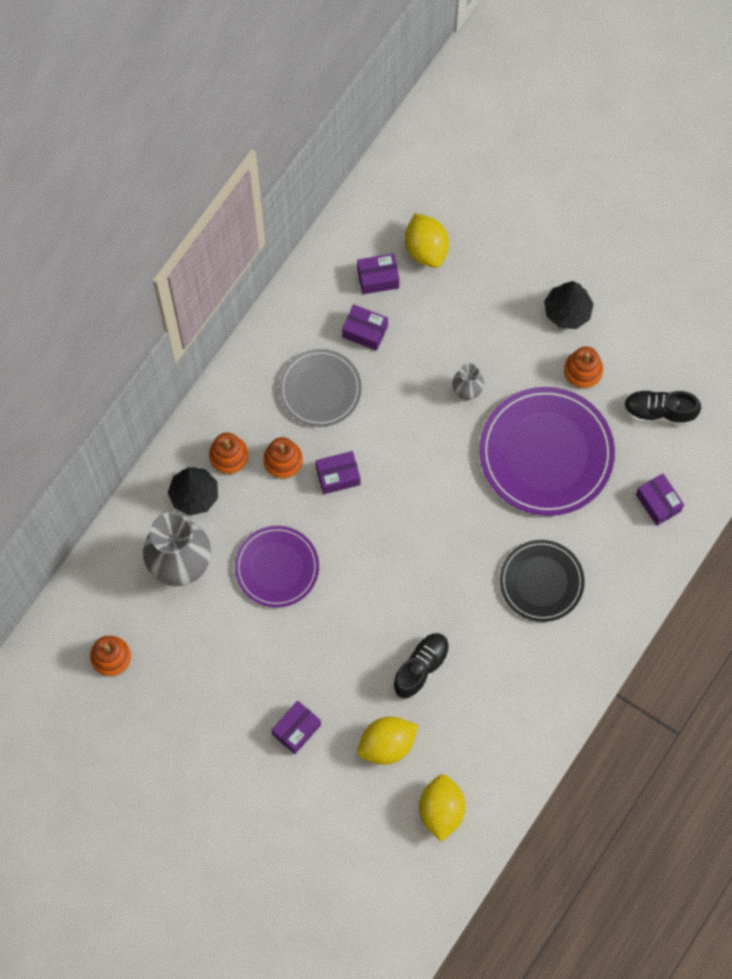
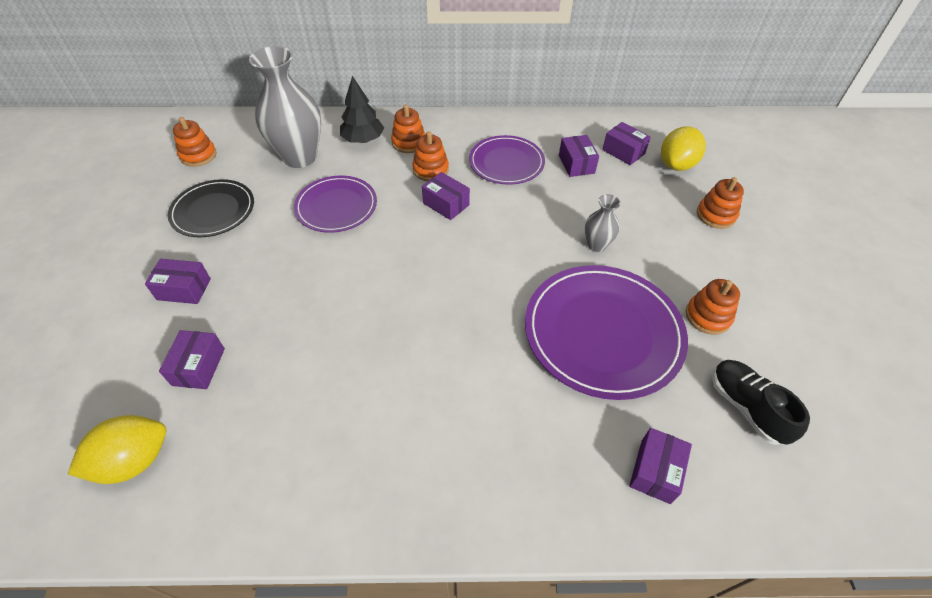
camera: 55 degrees right, 20 degrees down
grey plate [279,349,362,427] -> purple plate [469,135,545,185]
yellow lemon [357,717,418,765] -> purple box [159,330,225,389]
black shoe [393,633,450,698] -> none
black plate [500,540,584,622] -> black plate moved to [168,179,254,238]
black tree [544,281,594,329] -> none
none -> orange stacking toy [697,177,744,229]

